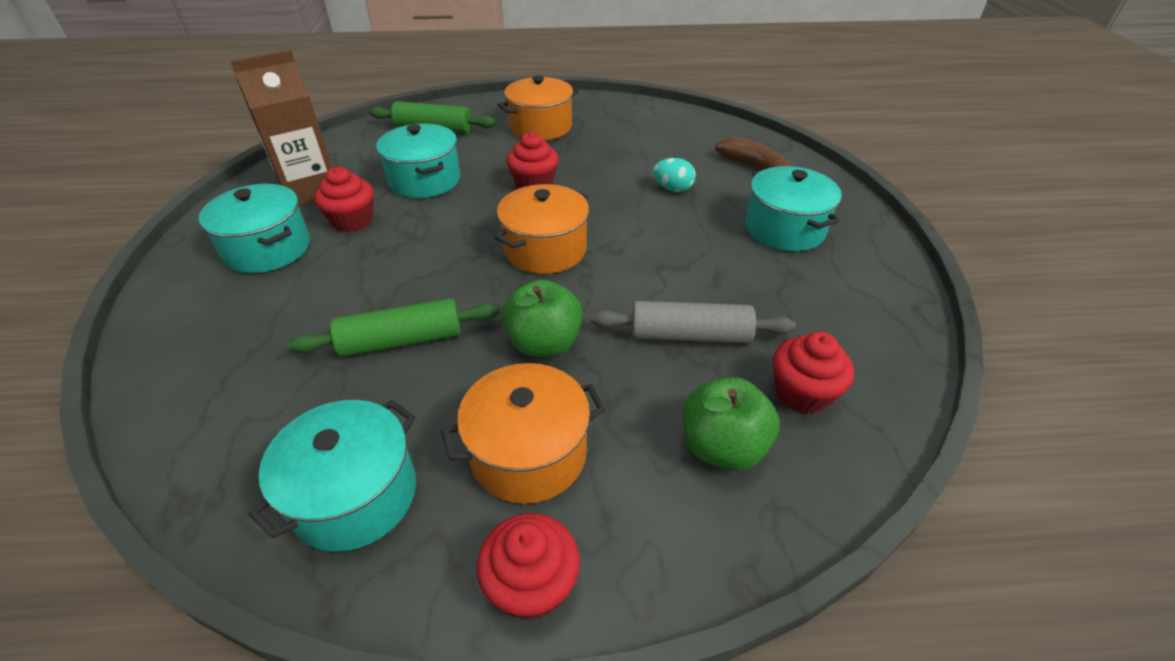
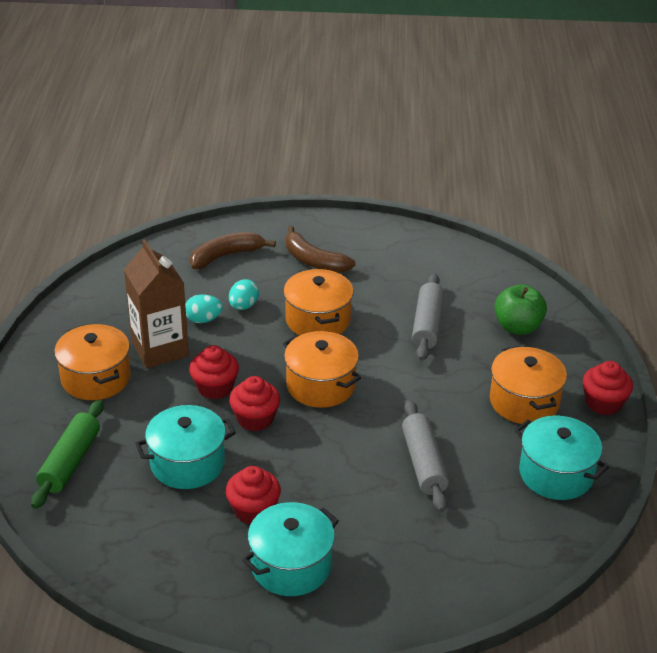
camera: 85 degrees left, 5 degrees down
brown carton [230,50,333,206] -> brown carton moved to [124,239,189,368]
green rolling pin [288,298,500,357] -> grey rolling pin [402,400,449,512]
green apple [502,279,583,357] -> none
turquoise pot [745,166,842,251] -> brown banana [286,226,356,273]
red cupcake [773,332,854,414] -> red cupcake moved to [229,376,280,431]
none -> turquoise egg [185,294,223,323]
none -> orange pot [283,269,354,335]

